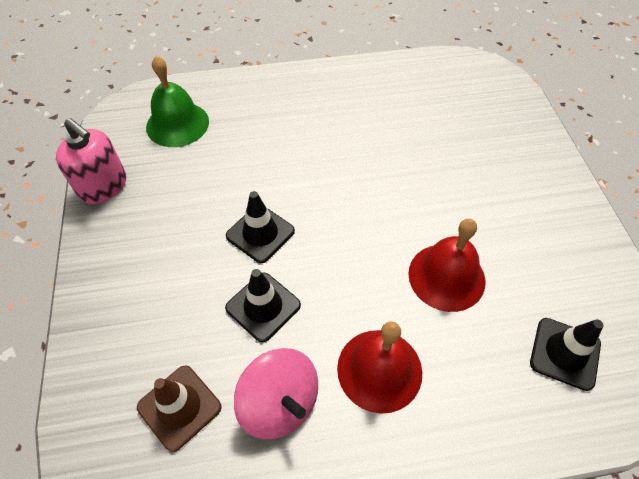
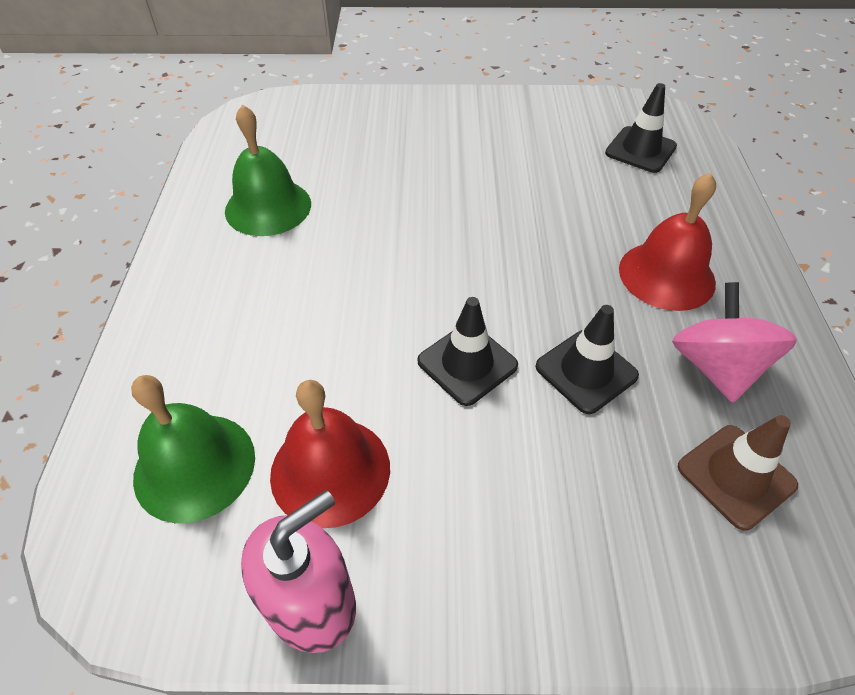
camera: 80 degrees left, 5 degrees down
pink spinning top [234,348,318,439] -> pink spinning top turned 60 degrees counterclockwise [672,282,797,403]
red bell [408,219,486,312] -> red bell moved to [270,380,390,528]
none -> green bell [225,104,311,236]

